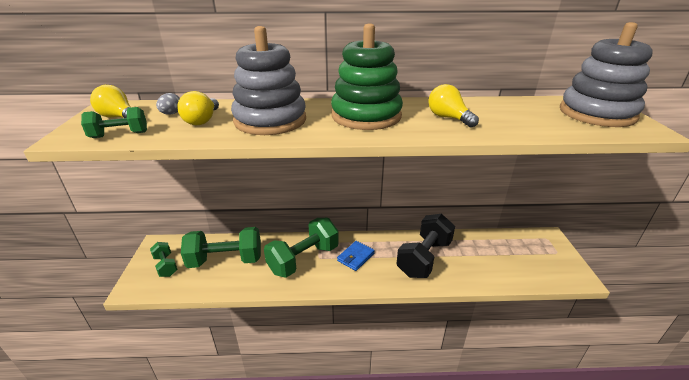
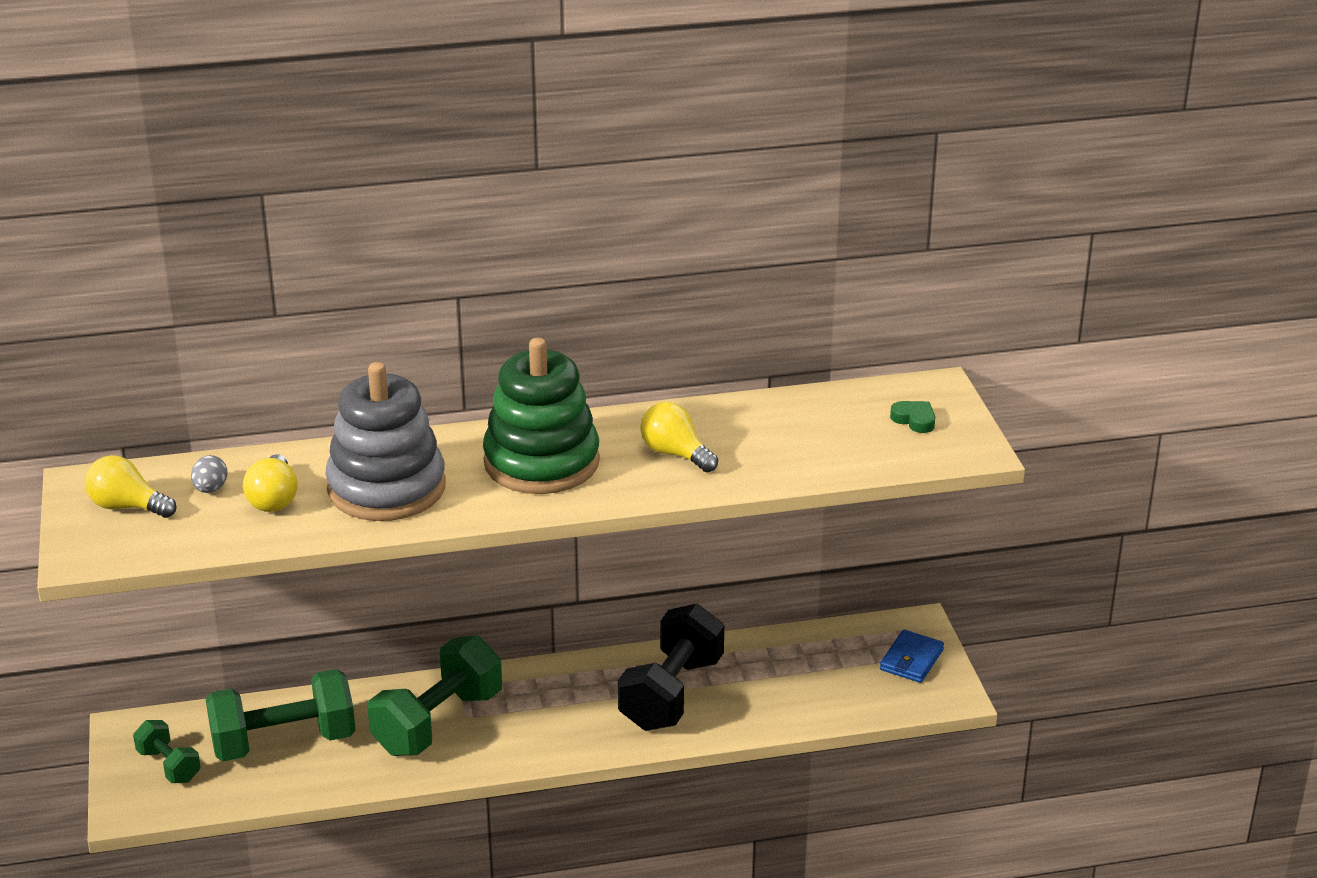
camera: 10 degrees left, 0 degrees up
green dumbbell [81,107,147,138] -> none
blue wallet [337,241,375,271] -> blue wallet moved to [880,630,944,683]
grey stacking toy [560,22,653,127] -> green heart [890,401,935,433]

